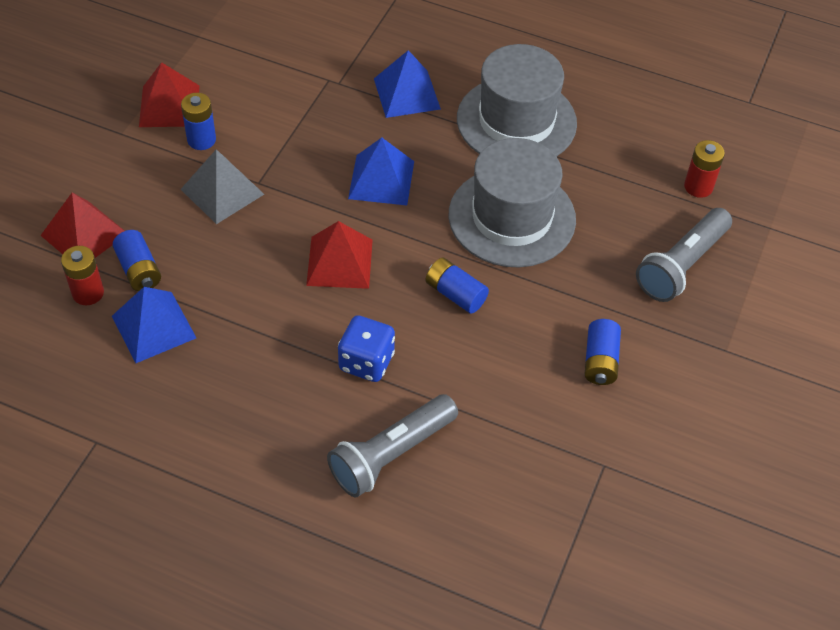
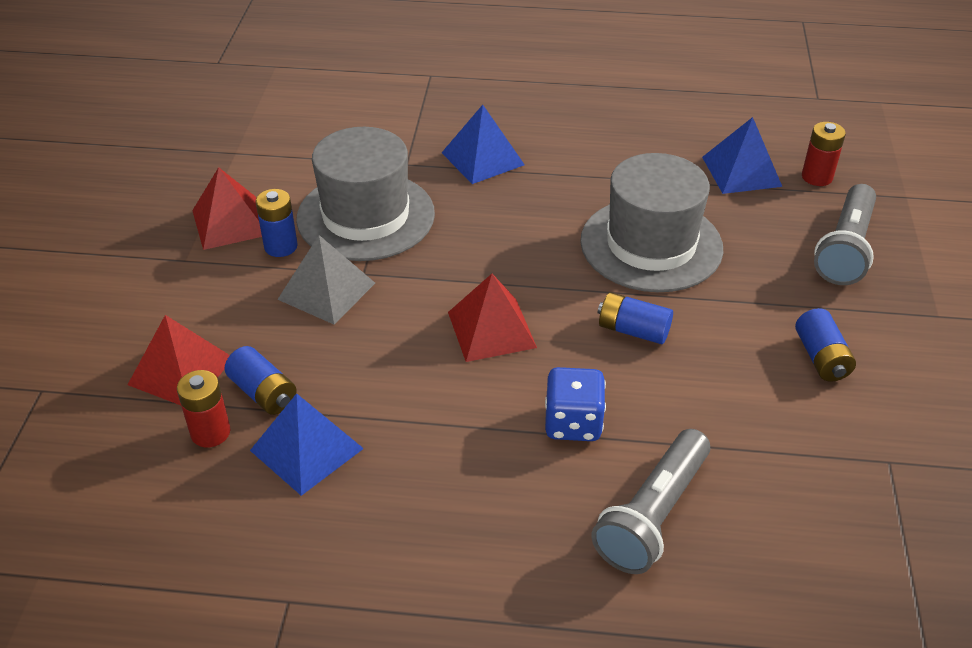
camera: 15 degrees left, 10 degrees down
blue pyramid [348,138,414,205] -> blue pyramid moved to [702,117,782,194]
grey hat [457,44,577,157] -> grey hat moved to [296,127,435,261]

